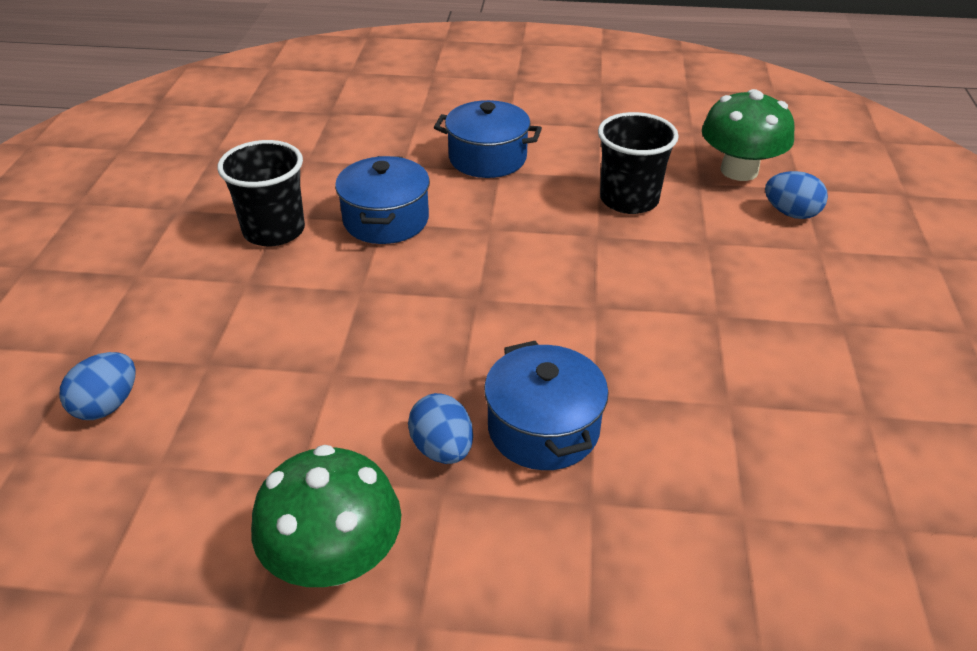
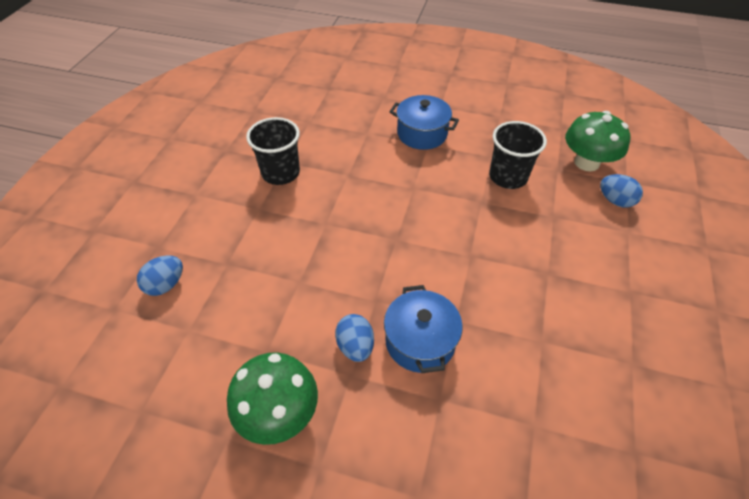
camera: 10 degrees right, 10 degrees up
blue pot [335,156,430,244] -> none

